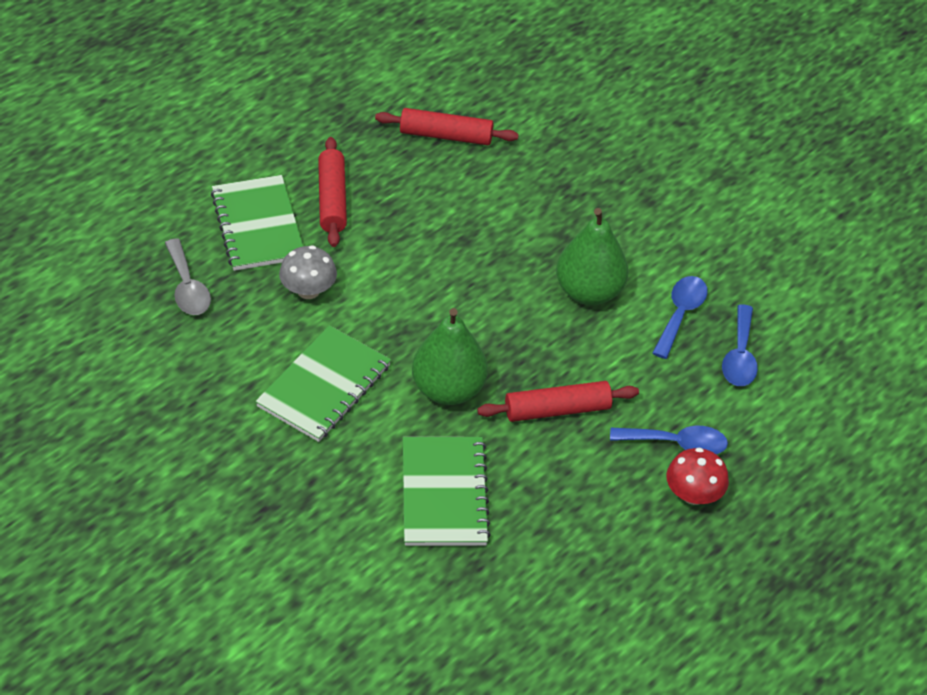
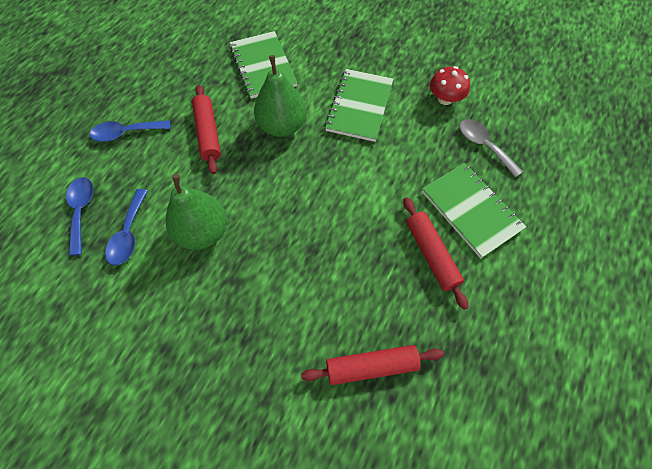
camera: 165 degrees right, 15 degrees up
grey mushroom [279,245,337,299] -> none
red rolling pin [477,381,639,422] -> red rolling pin turned 75 degrees counterclockwise [192,85,221,174]
red mushroom [667,448,729,505] -> red mushroom moved to [430,66,470,105]

